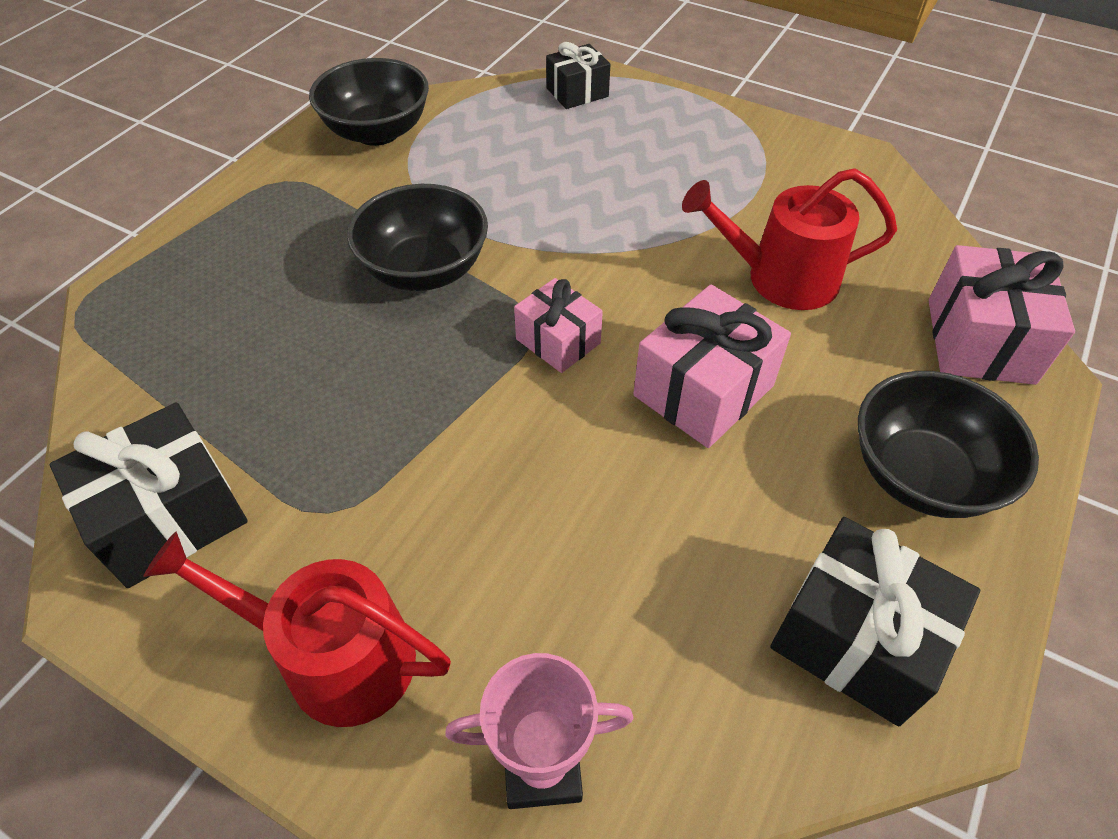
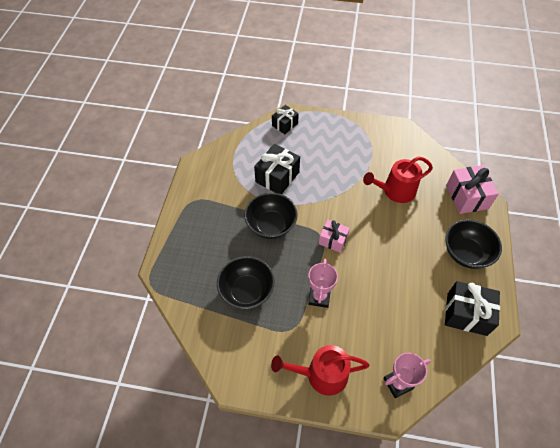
camera: 20 degrees left, 5 degrees up
black gift [50,402,248,588] -> black gift moved to [254,144,300,194]
black bowl [309,58,429,146] -> black bowl moved to [217,256,275,310]
pink gift [633,284,791,448] -> none
none -> pink trophy [308,259,338,308]

